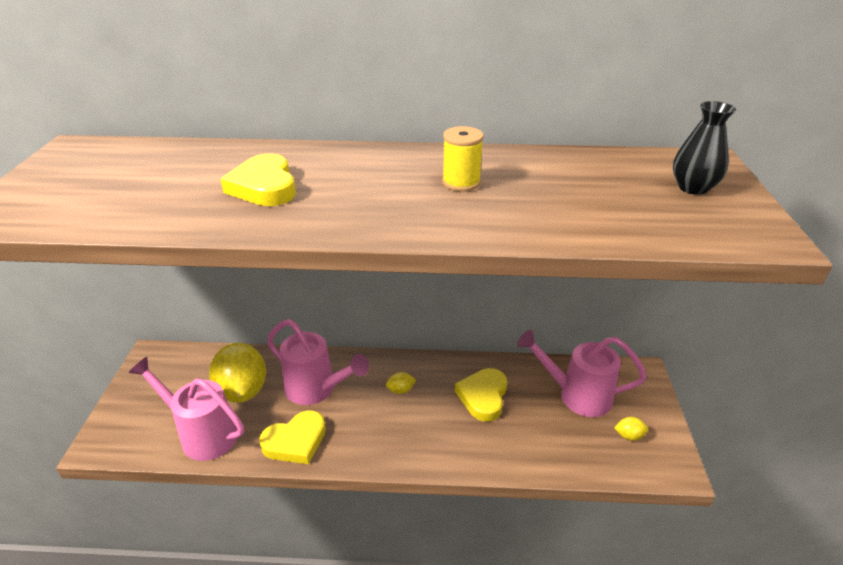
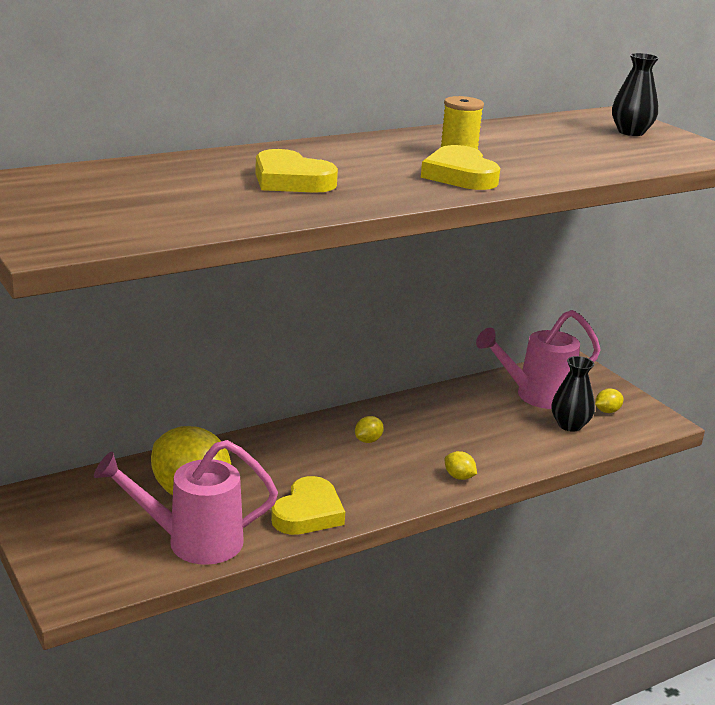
camera: 35 degrees left, 10 degrees down
pink watering can [267,319,369,405] -> none
yellow heart [455,368,507,422] -> yellow heart moved to [421,145,500,190]
none -> yellow lemon [445,451,477,480]
none -> black vase [551,356,595,432]

